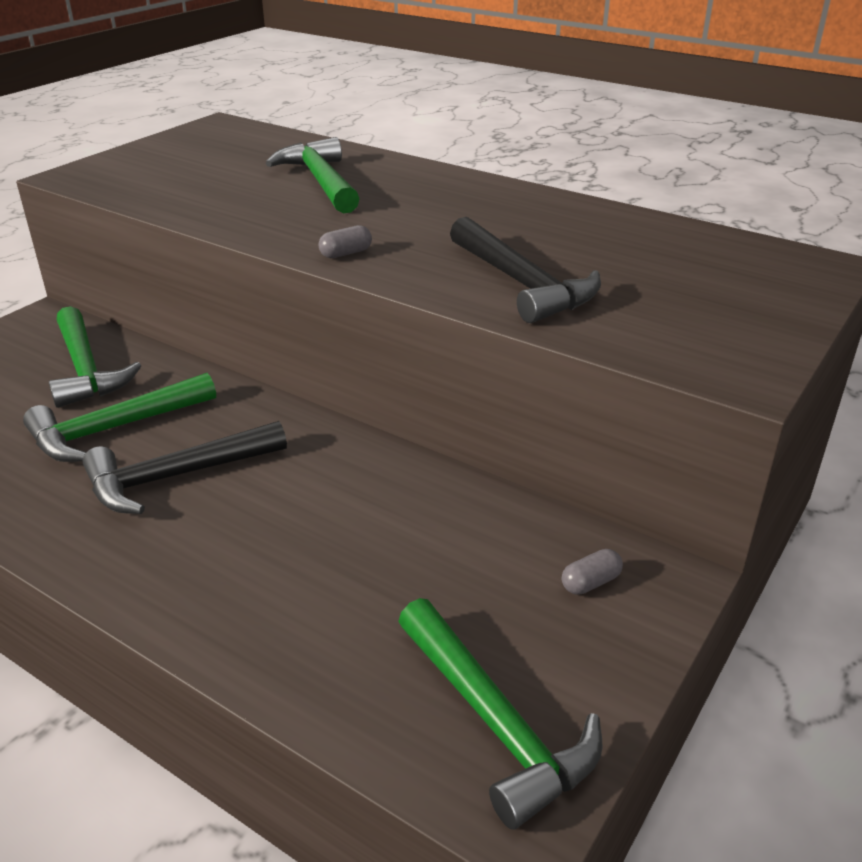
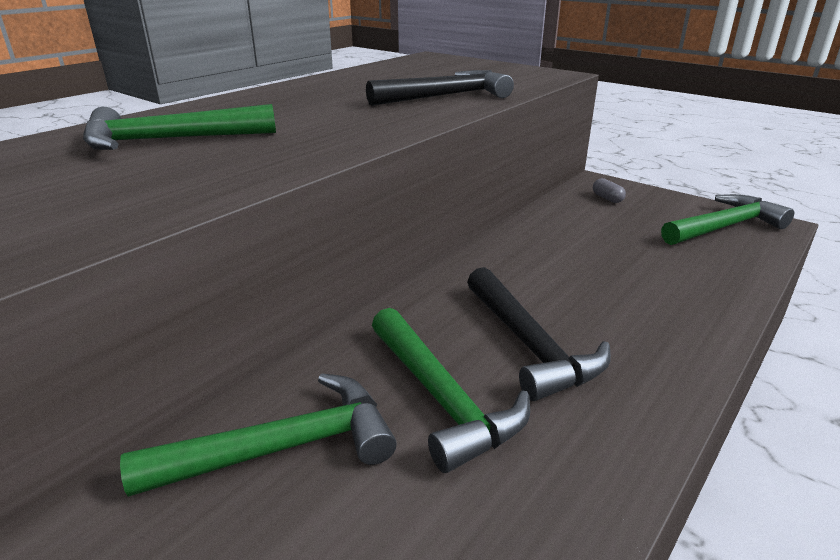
camera: 85 degrees left, 5 degrees down
grey capsule [319,225,372,258] -> none

